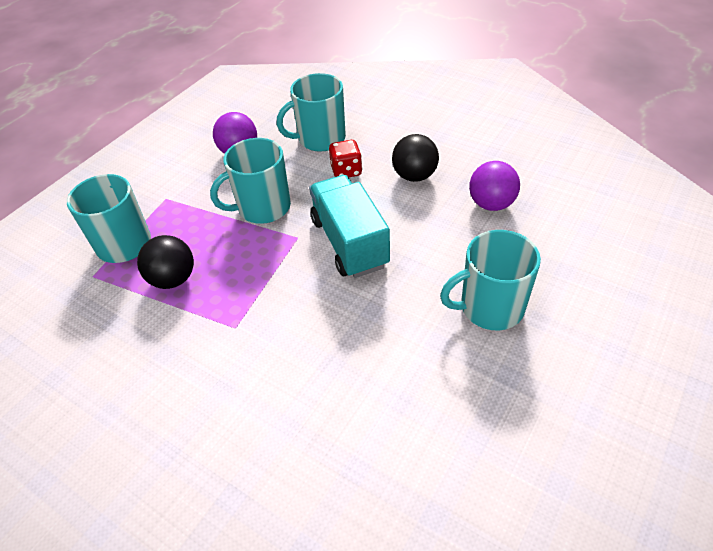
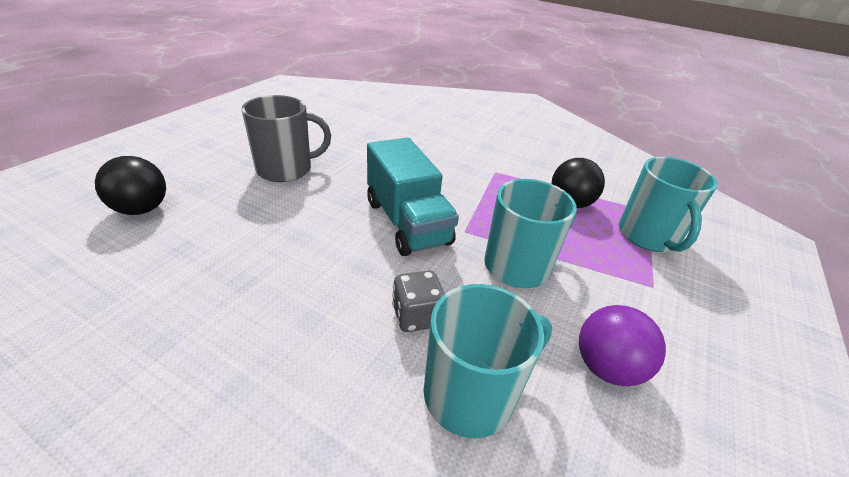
camera: 170 degrees right, 10 degrees down
red dice [329,140,362,177] -> grey dice [392,270,444,332]
black ball [392,134,439,182] -> black ball moved to [95,156,166,215]
turquoise mug [440,230,541,330] -> grey mug [241,95,331,182]
purple ball [469,161,520,211] -> none

